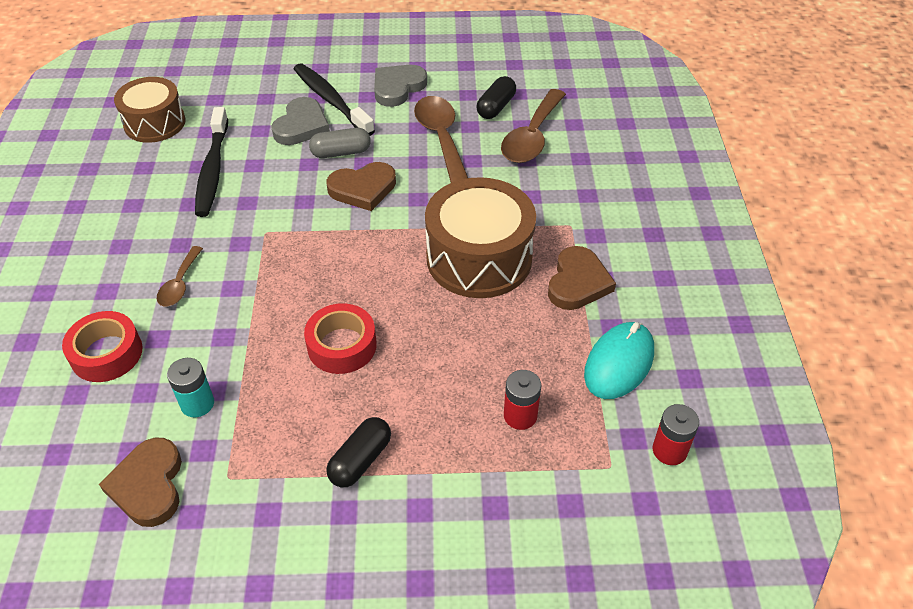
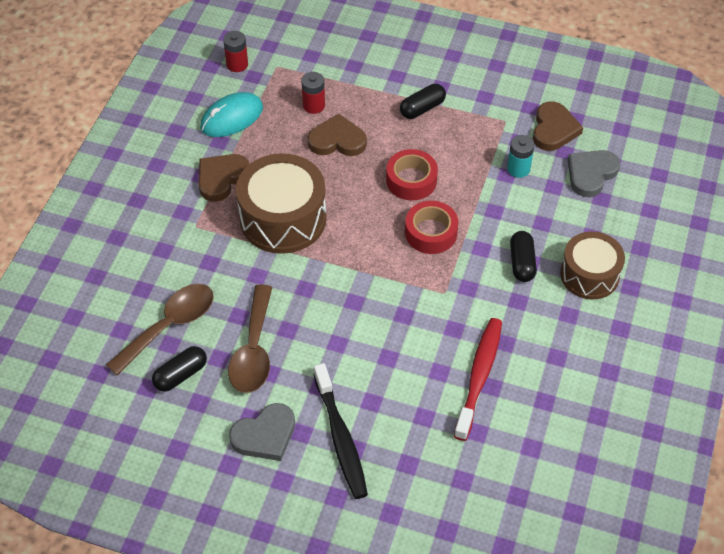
camera: 160 degrees left, 5 degrees up
red tape [62,311,143,382] -> red tape moved to [405,201,458,254]
brown drum [114,77,186,143] -> brown drum moved to [560,232,625,299]
brown spoon [157,246,203,307] -> black capsule [510,231,537,282]
black toothbrush [195,107,228,217] -> red toothbrush [454,318,502,441]
grey heart [271,97,330,145] -> grey heart moved to [568,150,620,197]
grey capsule [309,128,371,158] -> none
brown heart [326,162,396,211] -> brown heart moved to [308,114,367,156]

